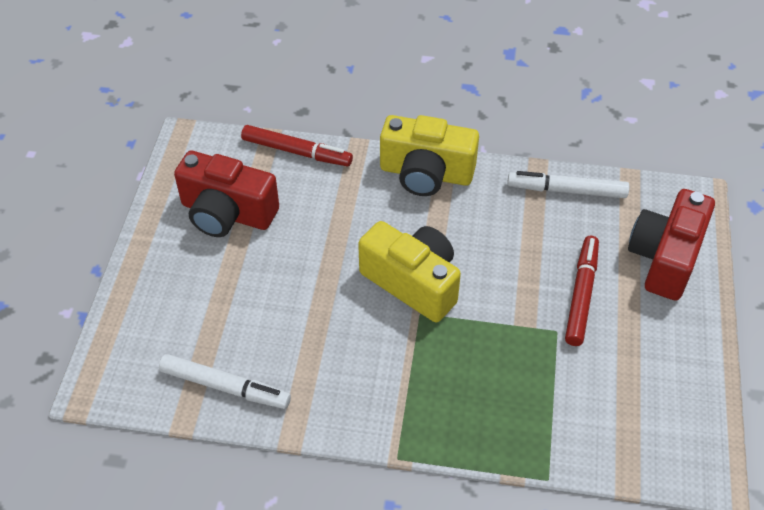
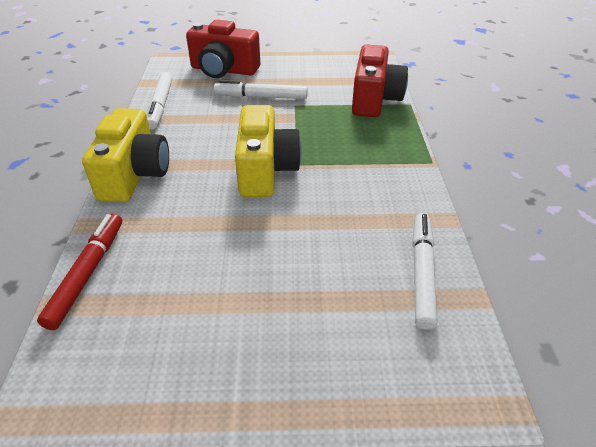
camera: 100 degrees left, 10 degrees down
red camera [174,151,279,237] -> red camera moved to [352,44,408,117]
yellow camera [358,221,461,322] -> yellow camera turned 150 degrees clockwise [235,105,302,197]
red marker [565,236,599,346] -> white marker [214,80,308,99]

